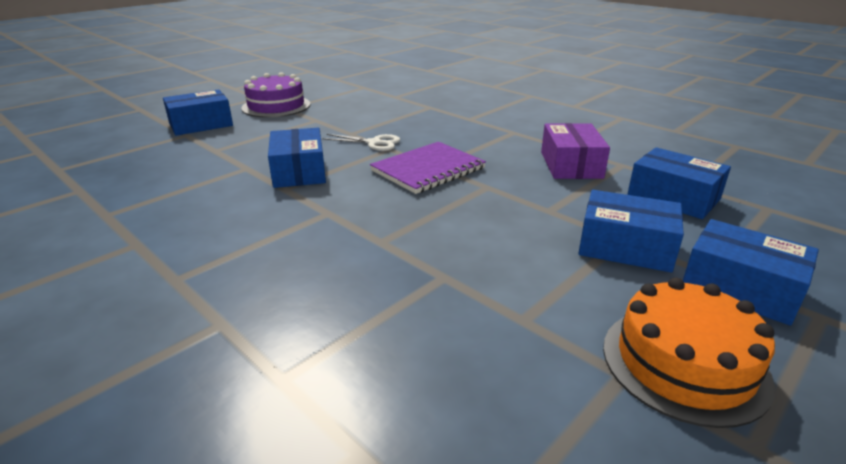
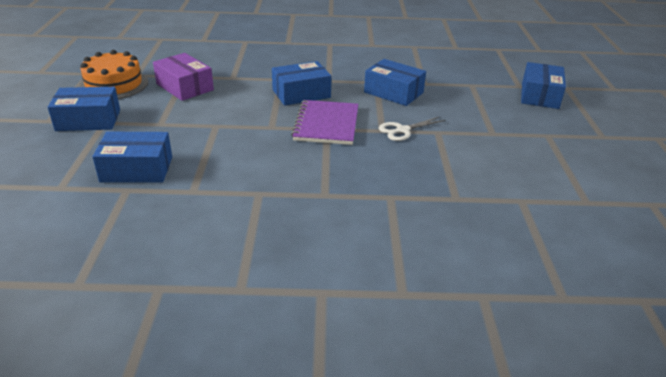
camera: 135 degrees right, 5 degrees up
purple cake [241,72,311,118] -> none
purple box [541,123,610,179] -> purple box moved to [153,53,214,101]
blue box [578,190,684,273] -> blue box moved to [272,61,332,106]

